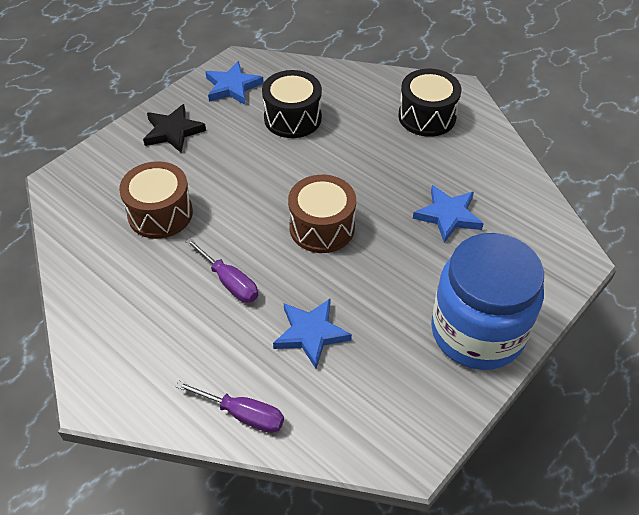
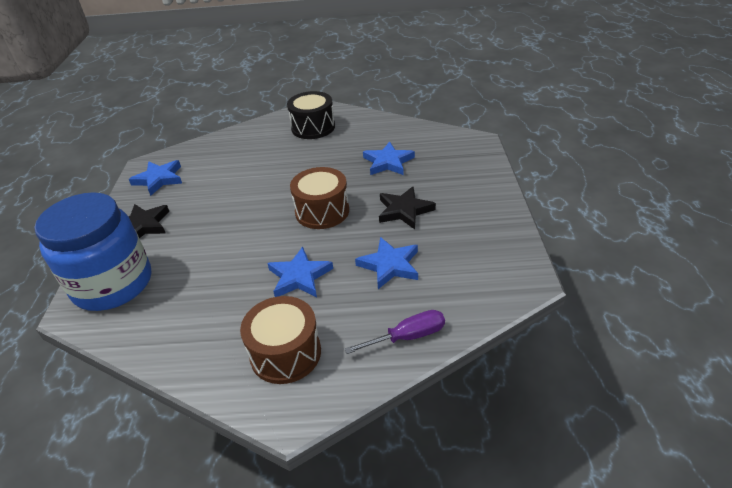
camera: 40 degrees left, 10 degrees down
brown drum [119,161,193,239] -> brown drum moved to [240,296,321,384]
purple screwdriver [185,238,258,303] -> blue star [267,247,333,297]
black drum [262,70,322,138] -> none
blue jar [431,233,544,370] -> blue jar moved to [34,192,151,311]
none -> black star [379,186,436,229]

